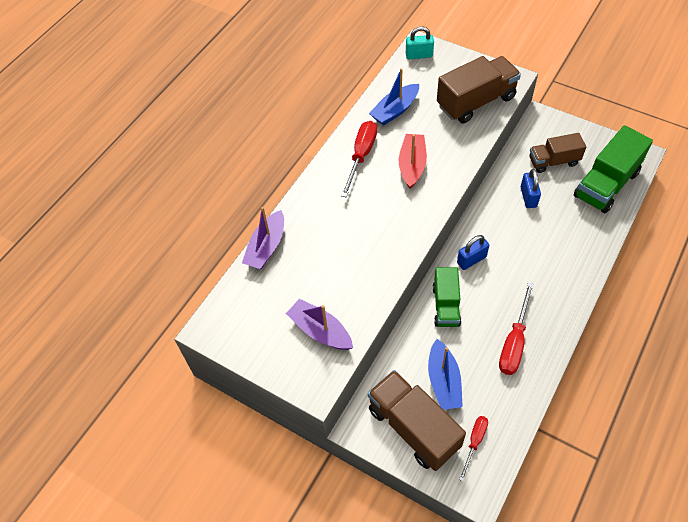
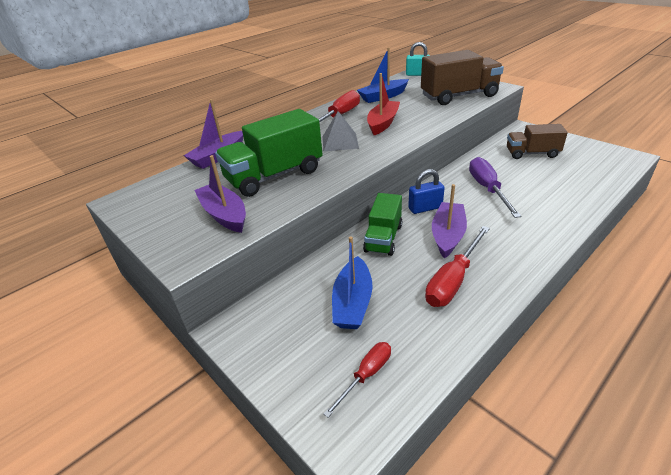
camera: 15 degrees right, 20 degrees down
brown truck [368,370,466,471] -> none
blue padlock [521,169,541,208] -> none
green truck [574,125,653,213] -> green truck moved to [215,109,323,197]
none -> grey pyramid [322,111,359,152]
none -> purple boat [432,184,467,259]
none -> purple screwdriver [469,157,521,218]

